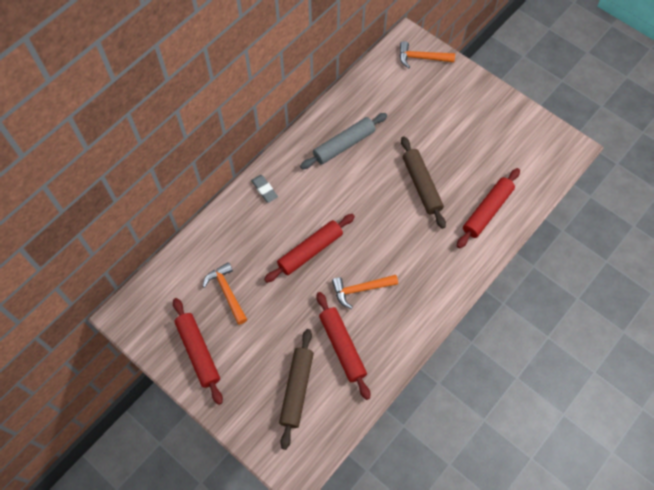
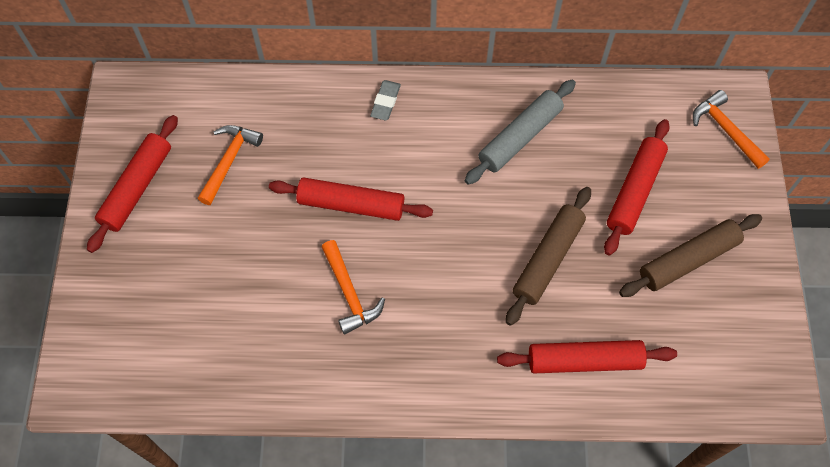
camera: 50 degrees right, 0 degrees up
brown rolling pin [279,329,314,450] -> brown rolling pin moved to [619,214,762,297]
grey rolling pin [300,113,387,169] -> grey rolling pin turned 60 degrees counterclockwise [465,80,576,185]
red rolling pin [317,292,370,400] -> red rolling pin moved to [604,119,670,256]
orange hammer [332,275,398,309] -> orange hammer turned 150 degrees counterclockwise [322,240,385,334]

